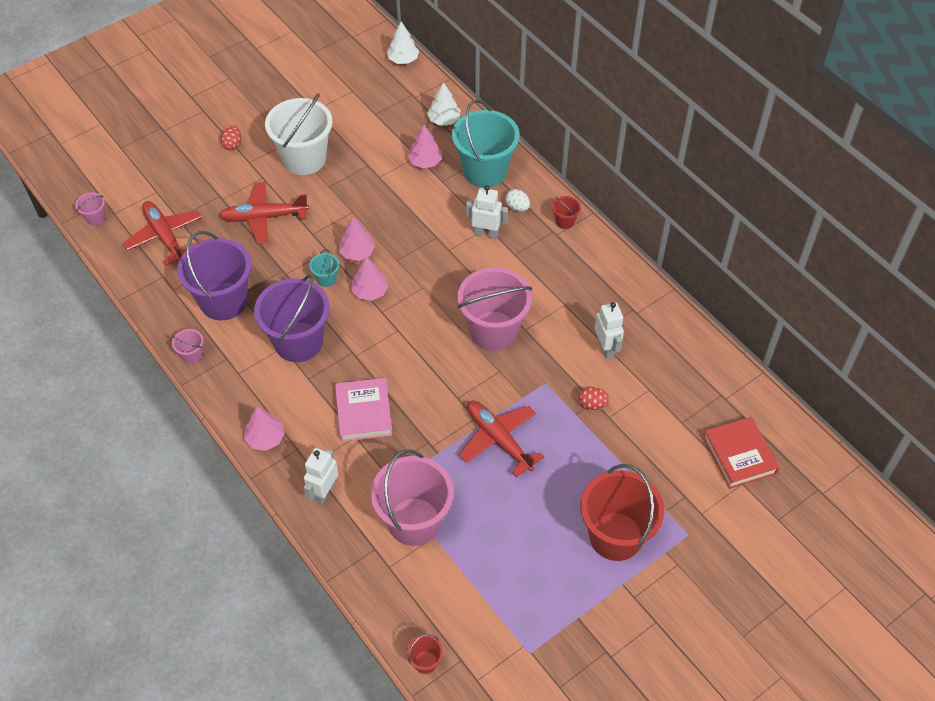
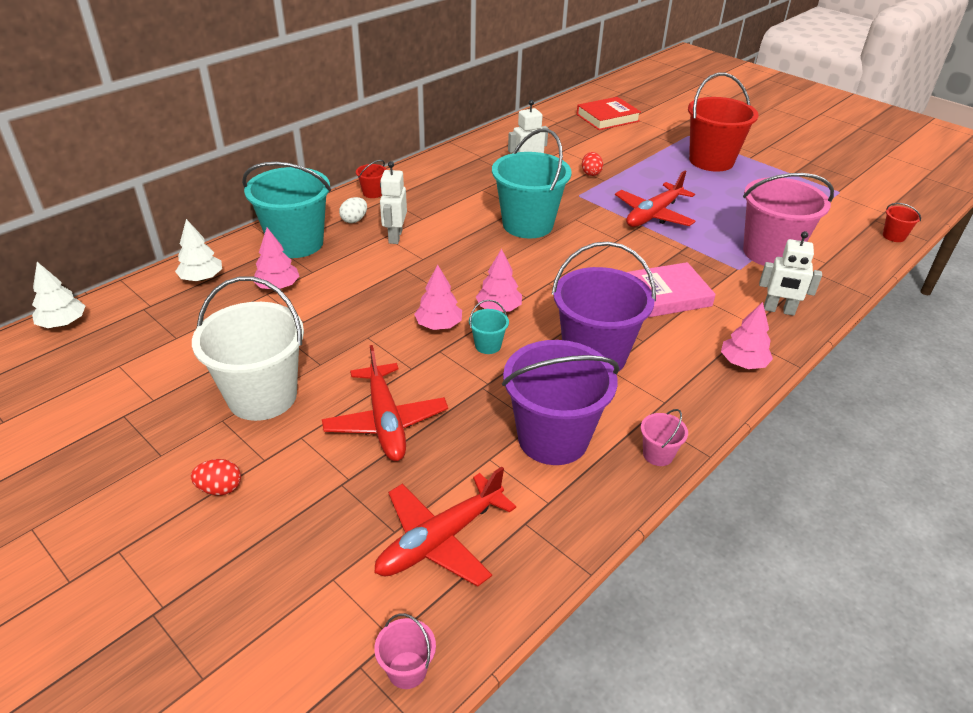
camera: 100 degrees left, 15 degrees down
pink bucket [457,268,532,351] -> turquoise bucket [492,129,572,239]

